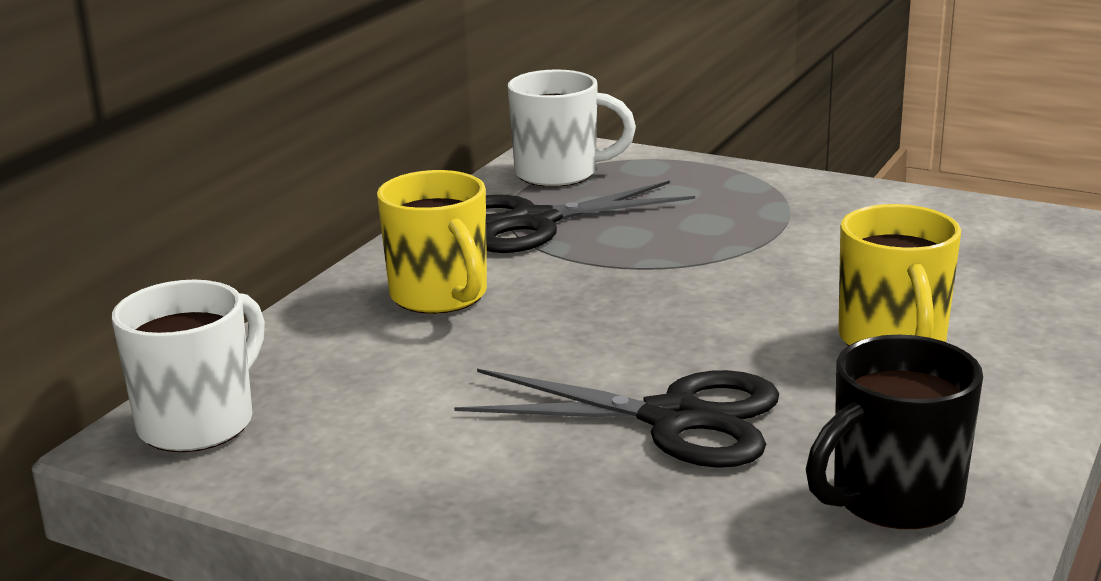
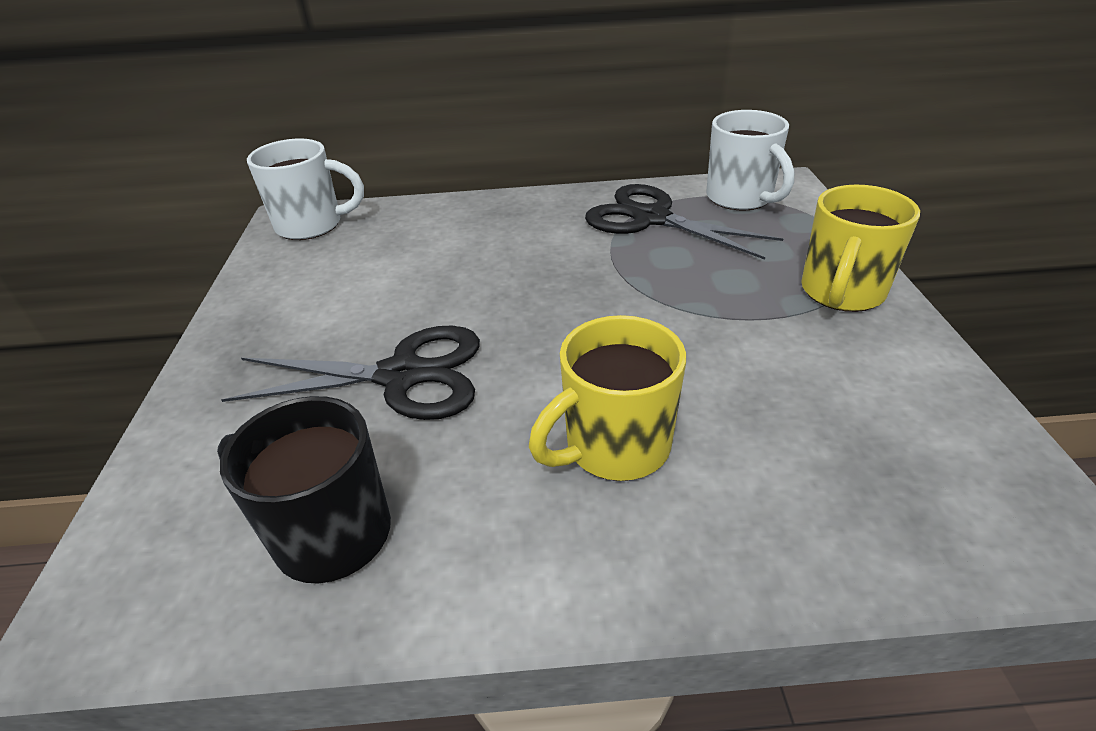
camera: 60 degrees right, 15 degrees up
yellow mug [377,170,487,314] -> yellow mug moved to [801,185,920,312]
black scissors [454,369,779,468] -> black scissors turned 75 degrees counterclockwise [221,326,480,420]

